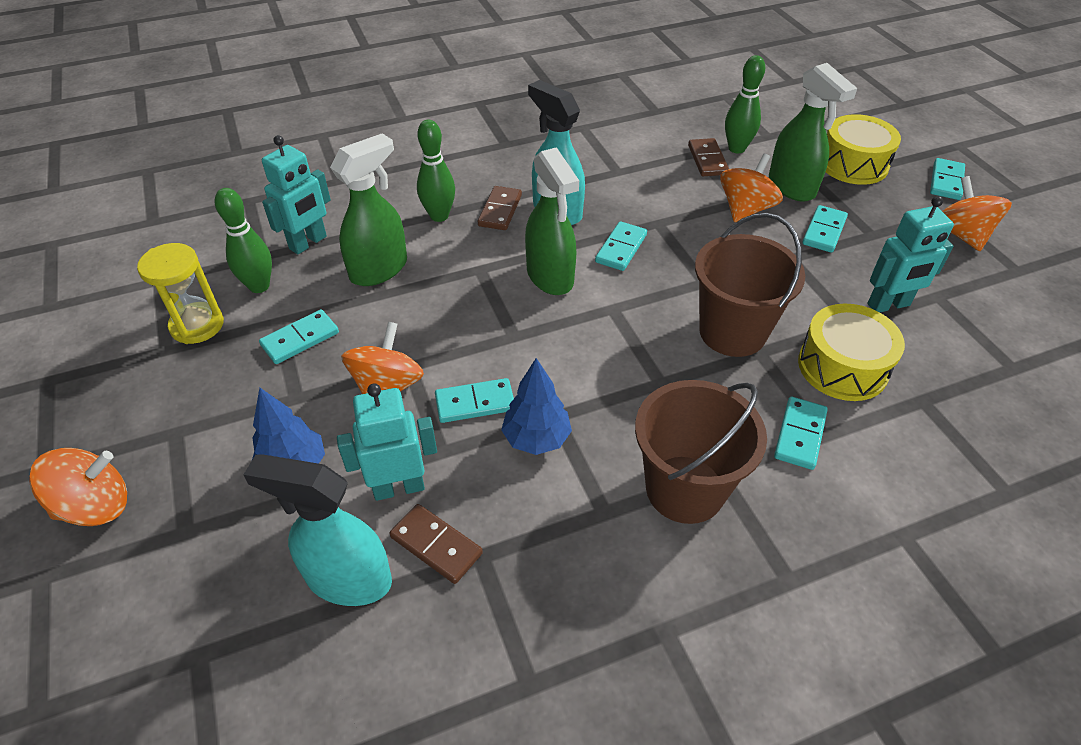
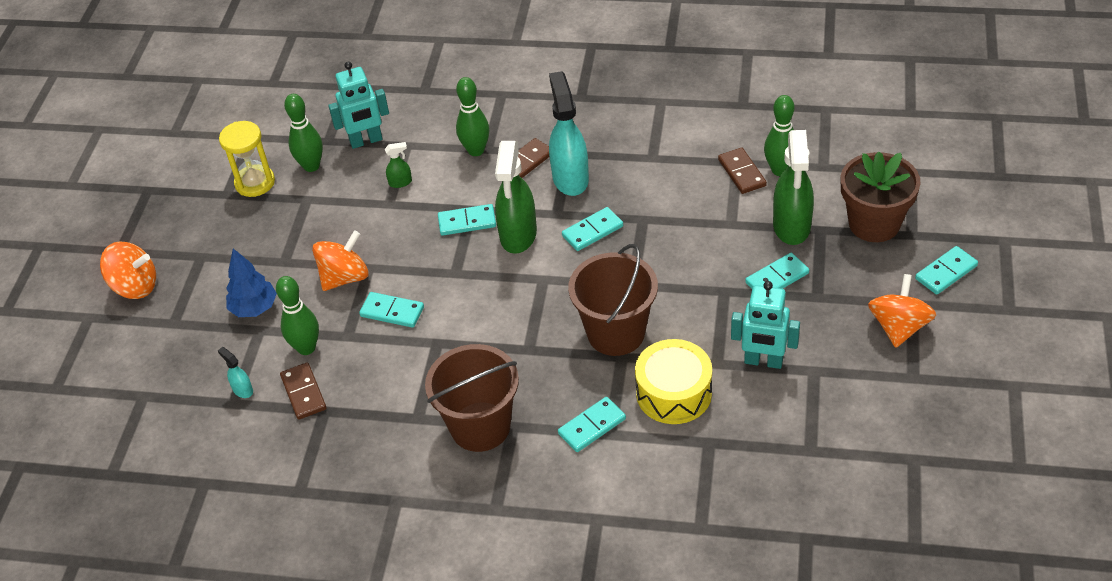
camera: 35 degrees right, 0 degrees up
turquoise spray bottle [243,454,392,606] -> turquoise spray bottle [218,347,253,398], size x0.44
turquoise domino [259,309,339,364] -> turquoise domino moved to [438,204,496,236]
green spray bottle [330,133,407,286] -> green spray bottle [385,142,412,188], size x0.44
turquoise robot [337,383,437,501] -> green bowling pin [276,276,319,355]
blue tree [501,358,572,455] -> none
brown domino [688,138,729,176] -> brown domino turned 45 degrees counterclockwise [718,147,767,194]
orange spinning top [720,154,783,222] -> none
yellow drum [826,114,901,185] -> brown flower pot [841,151,921,242]

